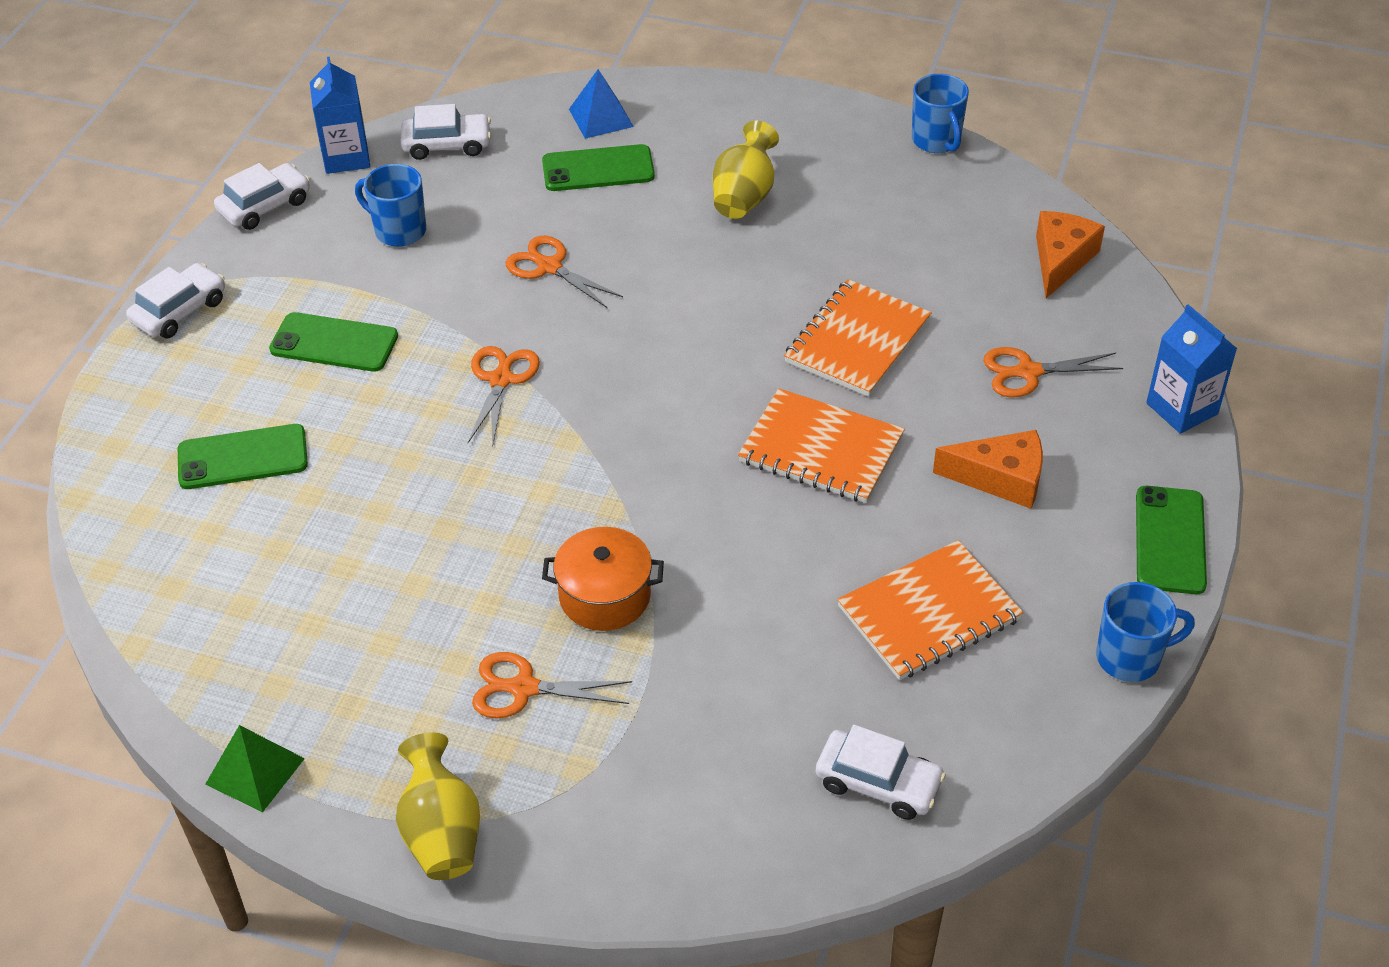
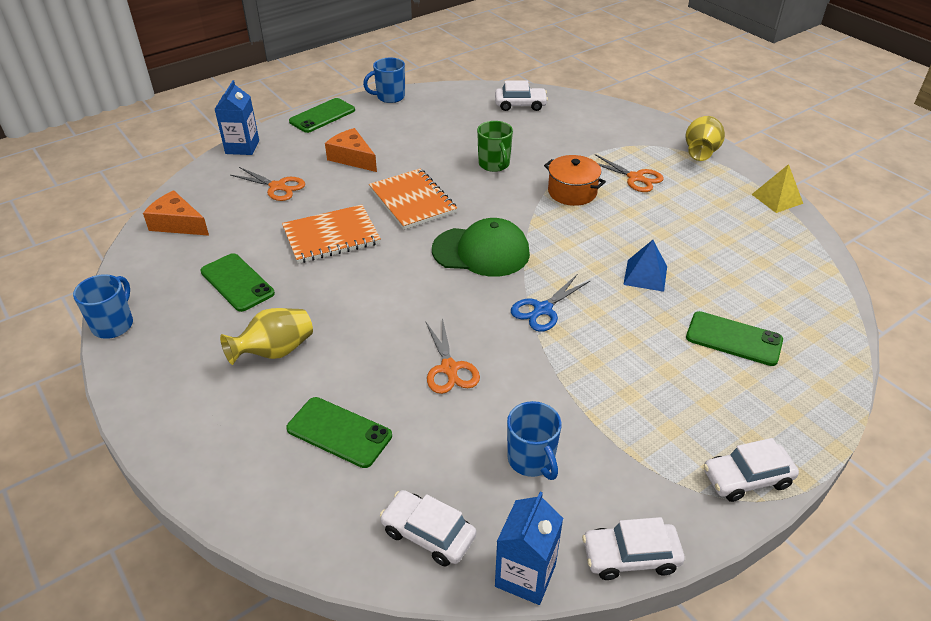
camera: 145 degrees left, 5 degrees down
green pyramid [205,725,305,812] -> yellow pyramid [752,164,803,213]
green phone [269,312,398,372] -> green phone moved to [200,253,275,312]
orange scissors [468,346,540,448] -> blue scissors [511,275,591,332]
blue pyramid [569,69,634,139] -> blue pyramid moved to [623,240,667,292]
white car [816,725,946,820] -> white car turned 120 degrees clockwise [495,81,548,111]
orange notebook [837,540,1024,680] -> none
orange cheese [1036,211,1105,298] -> orange cheese turned 60 degrees clockwise [143,190,209,236]
blue mug [1096,582,1195,682] -> blue mug turned 45 degrees counterclockwise [363,58,405,103]
none -> green cap [432,218,530,277]
none -> green mug [477,121,513,172]

